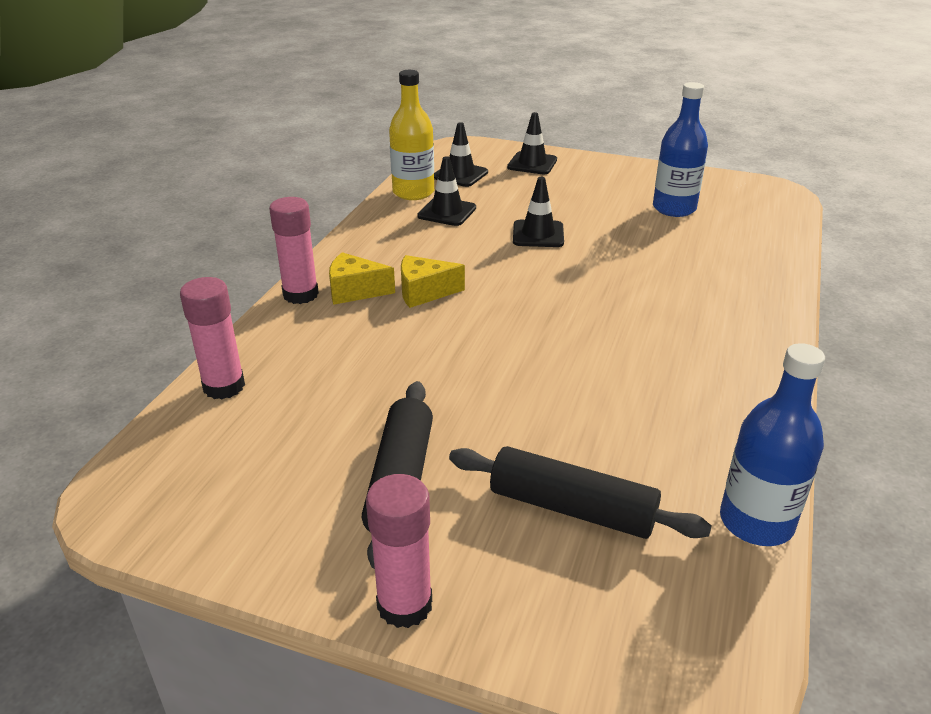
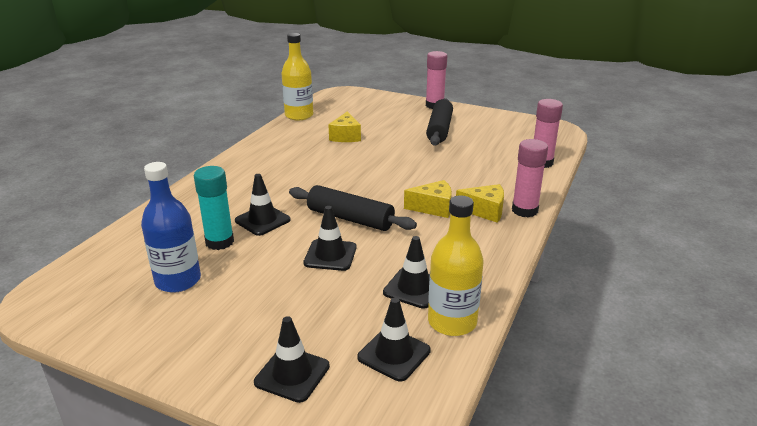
camera: 175 degrees left, 5 degrees down
black rolling pin [449,446,711,539] -> black rolling pin moved to [289,185,417,231]
blue bottle [720,343,825,546] -> yellow bottle [281,33,313,120]
none -> turquoise glue stick [194,166,234,250]
none -> black traffic cone [235,174,291,236]
none -> yellow cheese [328,111,361,142]

